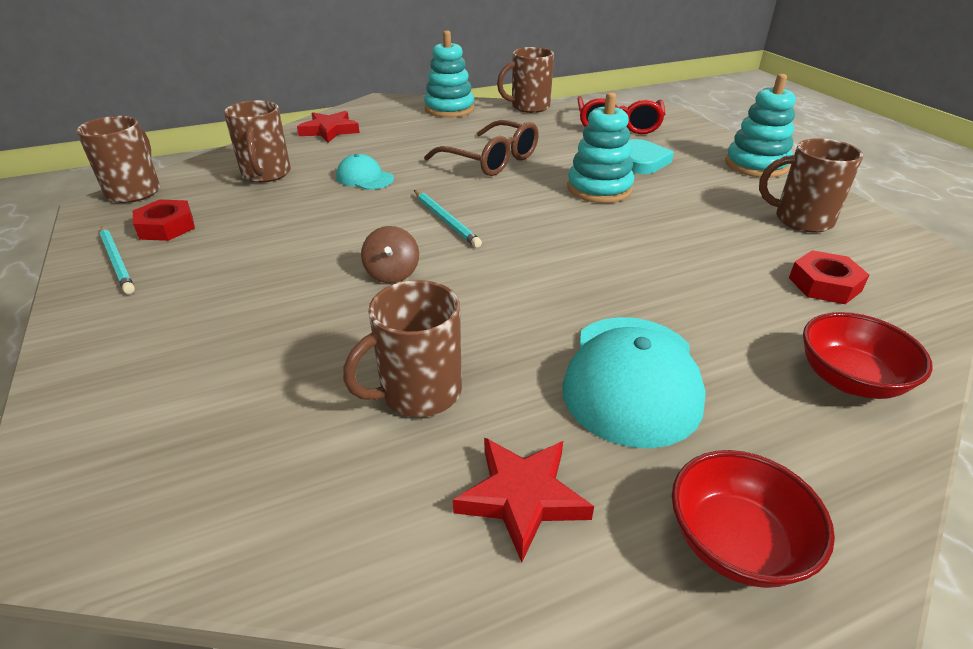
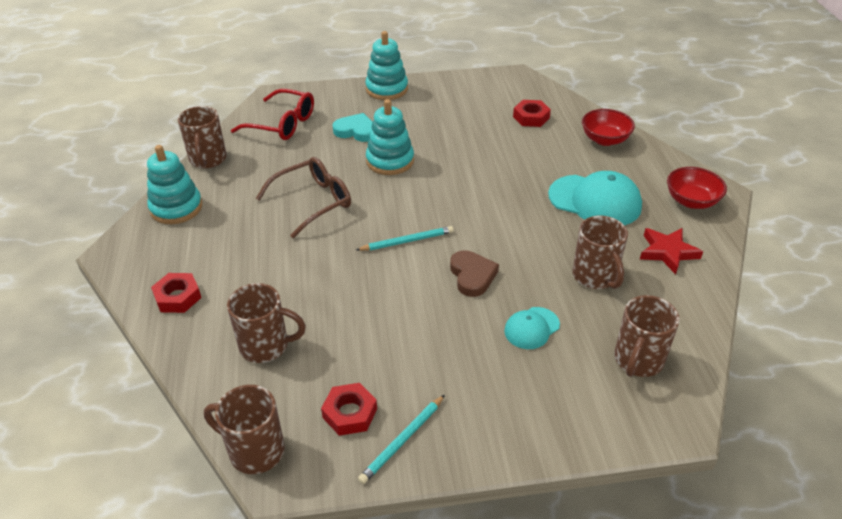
camera: 75 degrees left, 5 degrees up
turquoise pencil [100,226,135,294] -> turquoise pencil turned 150 degrees clockwise [358,395,445,484]
red star [297,111,360,143] -> red nut [151,273,201,313]
turquoise cap [336,154,394,190] -> turquoise cap moved to [504,307,560,349]
brown spinning top [361,226,419,283] -> brown heart [450,250,499,297]
brown mug [759,138,864,233] -> brown mug moved to [614,295,680,377]

